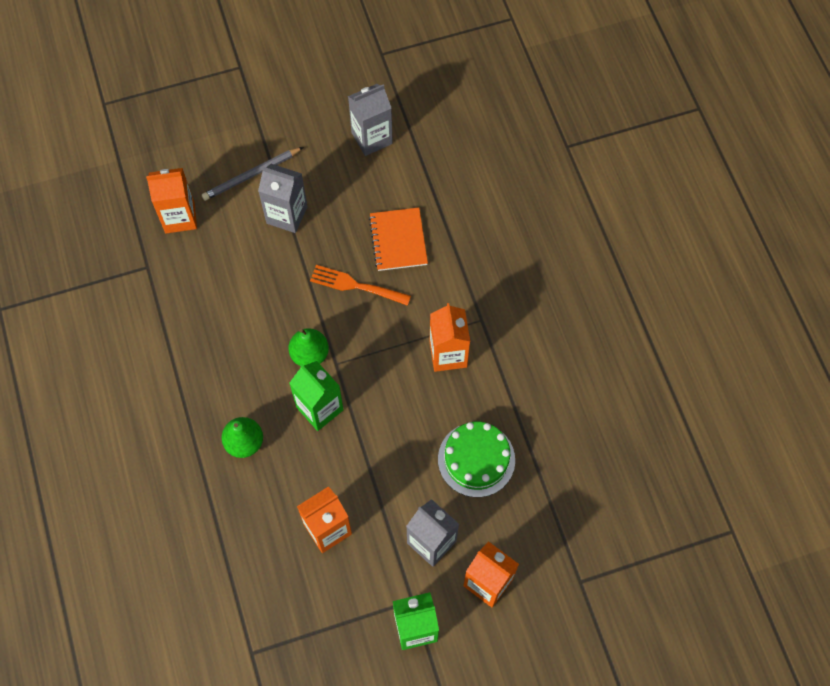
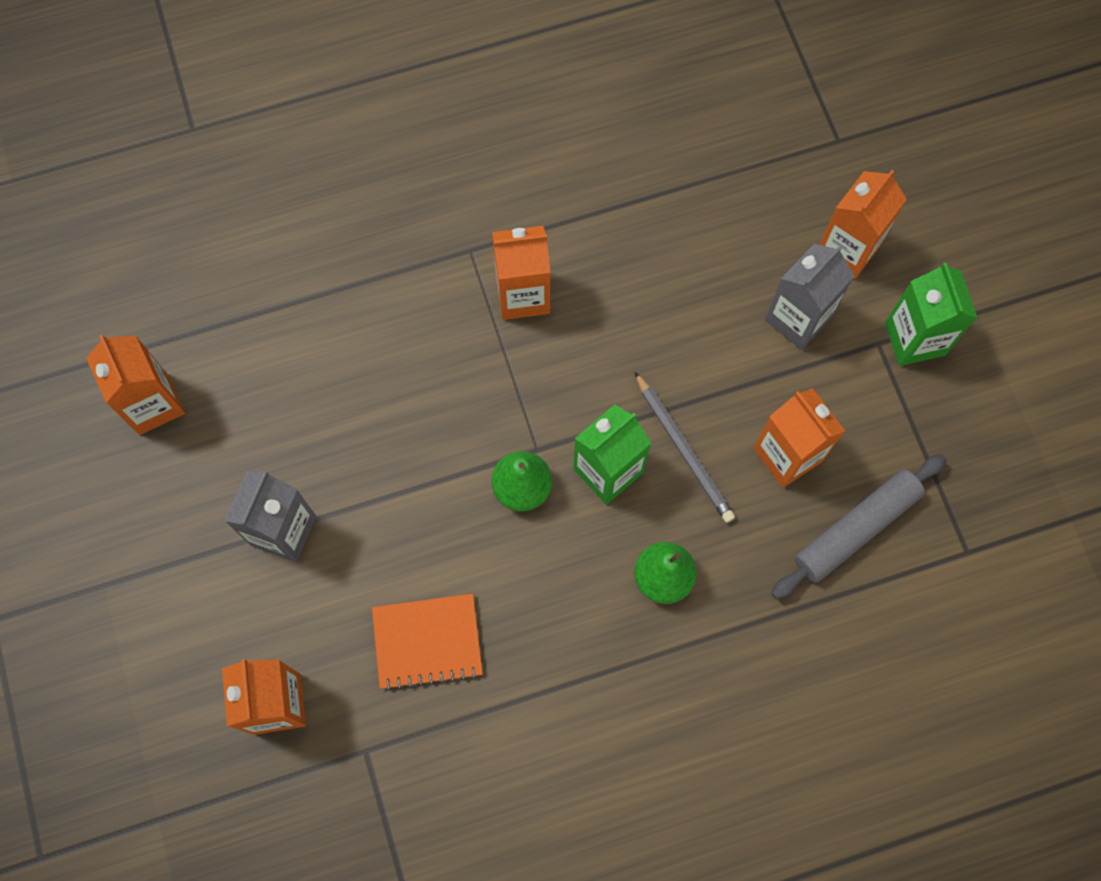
camera: 90 degrees left, 5 degrees up
grey pencil [202,147,303,201] -> grey pencil moved to [634,372,735,523]
orange fork [310,265,411,306] -> none
grey carton [348,84,393,156] -> orange carton [86,335,185,435]
orange notebook [369,207,428,271] -> orange notebook moved to [372,594,483,691]
green cake [438,422,515,497] -> none
none -> grey rolling pin [771,454,946,599]

